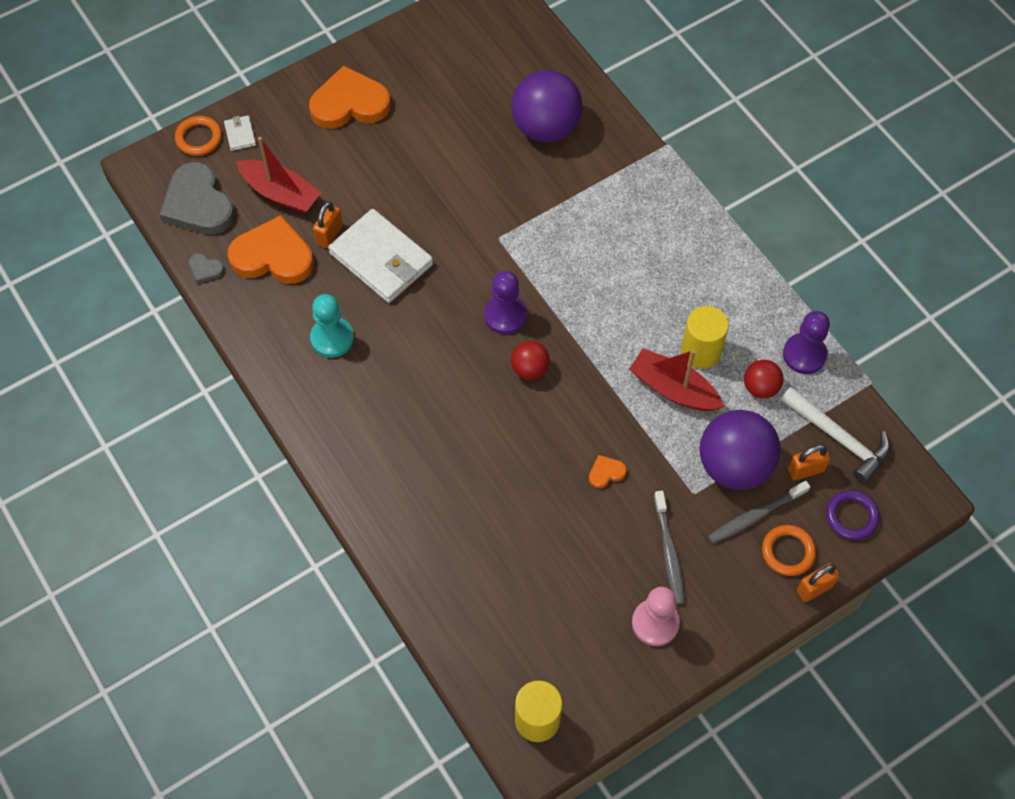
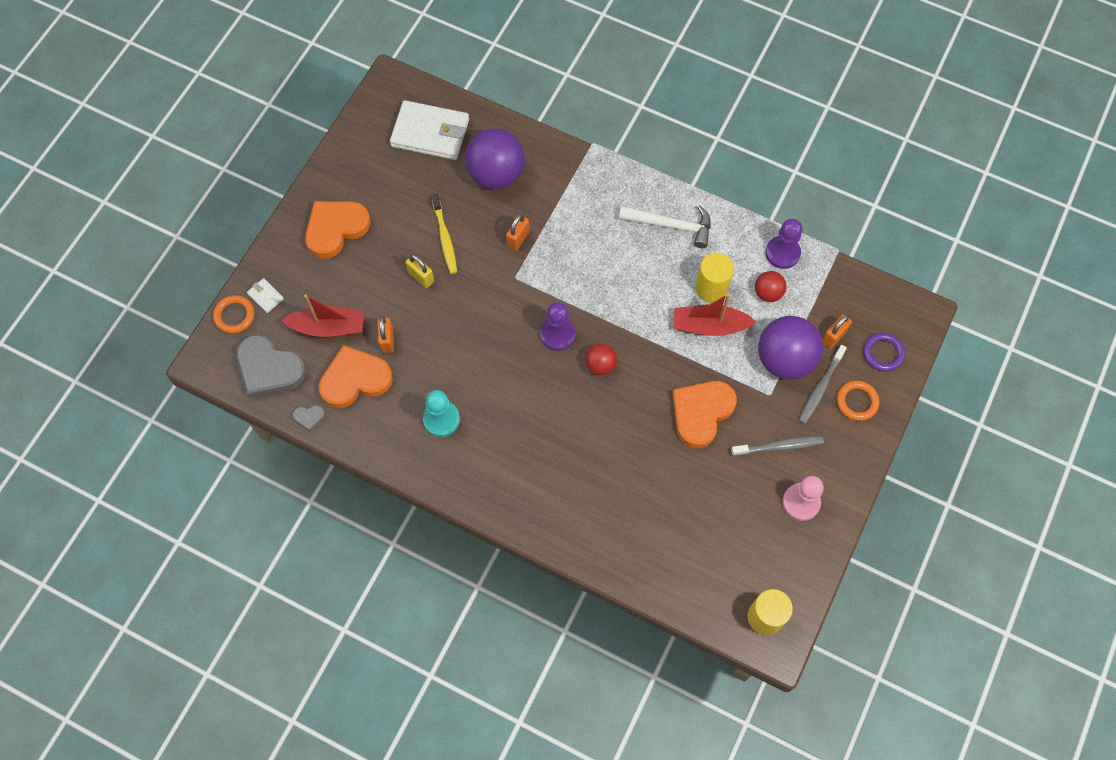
camera: 30 degrees left, 5 degrees up
white wallet [328,209,433,303] -> white wallet moved to [390,100,469,160]
orange heart [589,455,627,489] -> orange heart [672,381,737,448], size x2.33
grey toothbrush [654,491,685,604] -> grey toothbrush turned 60 degrees counterclockwise [731,436,824,456]
white hammer [781,386,890,484] -> white hammer moved to [619,205,710,248]
orange padlock [797,563,840,602] -> orange padlock moved to [506,214,530,251]
none -> yellow padlock [406,254,434,288]
none -> yellow toothbrush [432,194,457,274]

